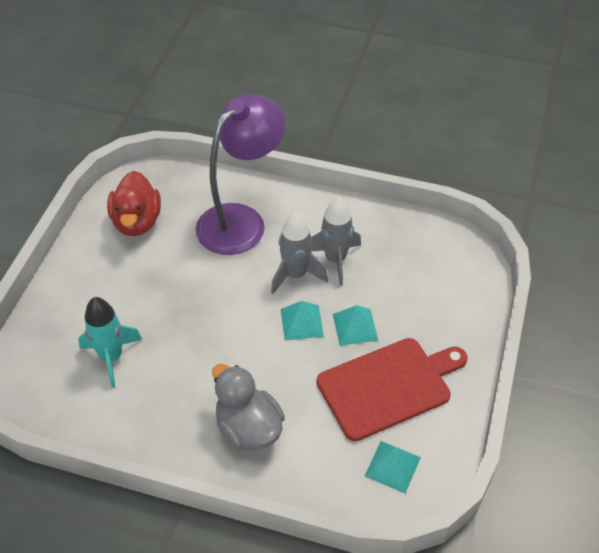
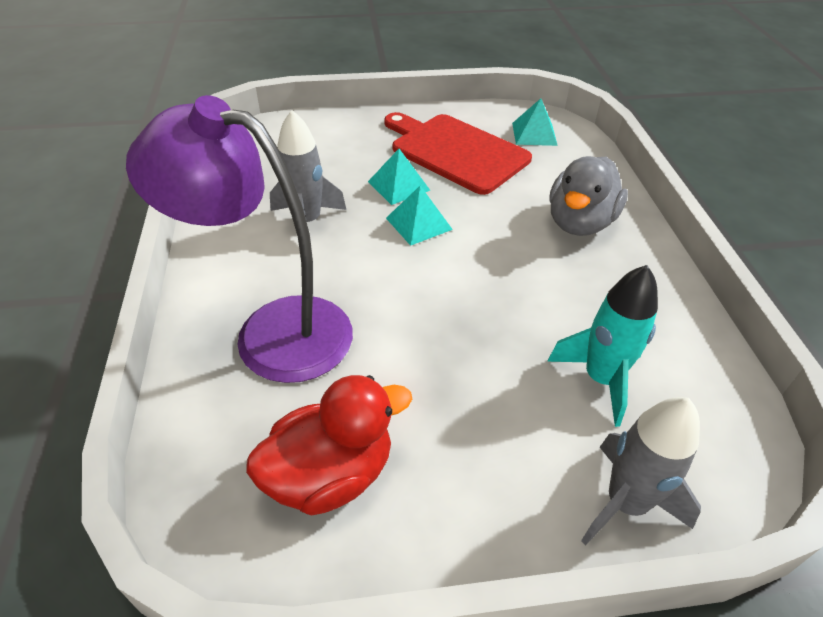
camera: 115 degrees left, 5 degrees down
grey rocket [271,212,328,294] -> grey rocket moved to [581,397,701,545]

